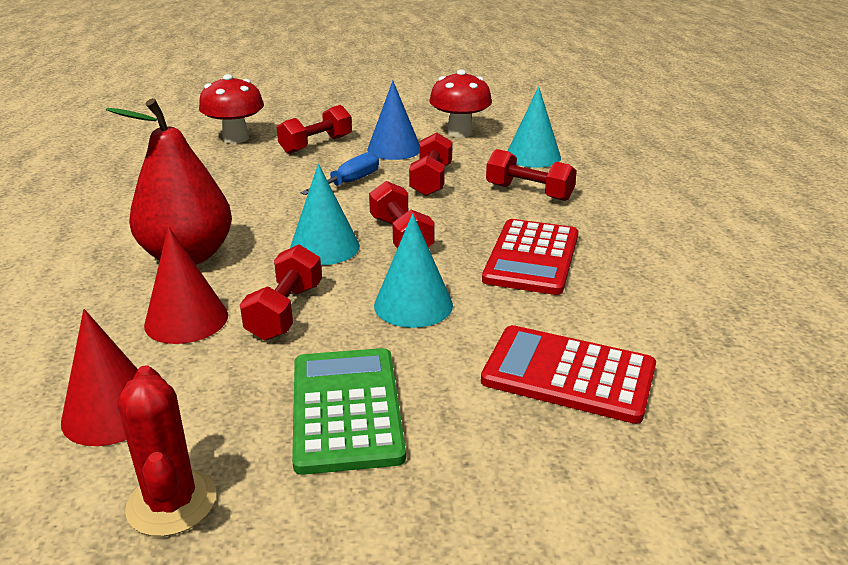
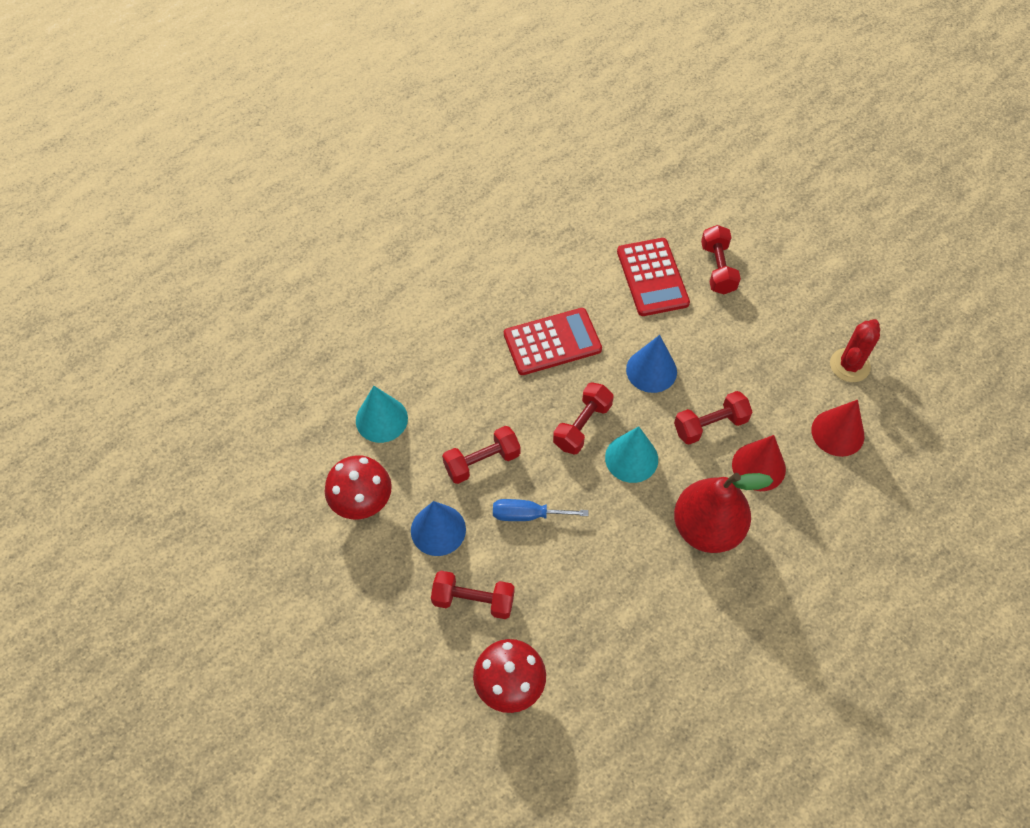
camera: 125 degrees left, 30 degrees up
green calculator [292,348,406,475] -> none
turquoise cone [374,214,453,328] -> blue cone [626,335,677,393]
red dumbbell [486,149,577,201] -> red dumbbell moved to [701,225,741,294]

